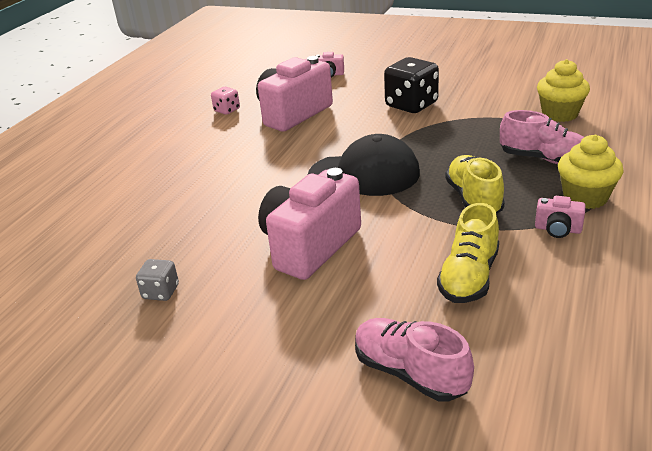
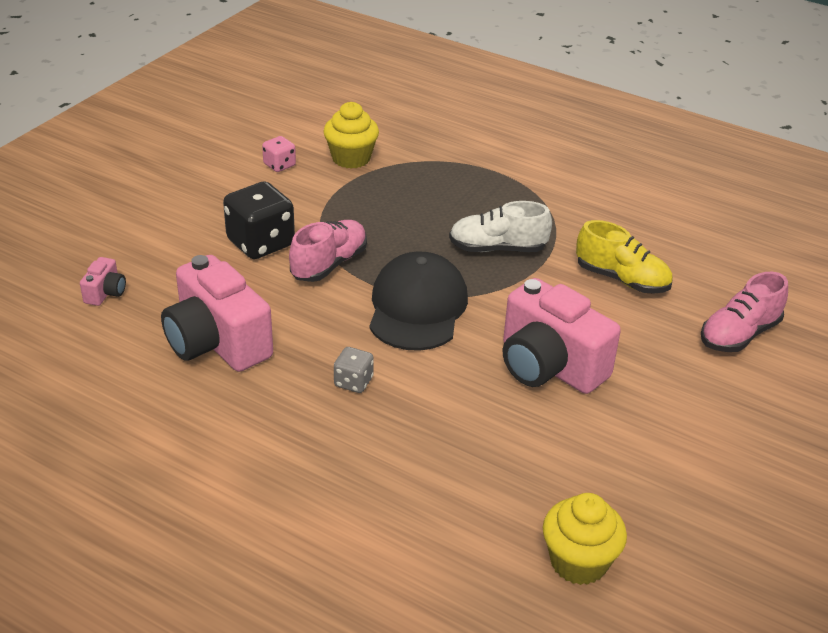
camera: 85 degrees left, 5 degrees up
grey dice [136,259,179,301] -> grey dice moved to [334,347,374,393]
pink dice [211,87,240,115] -> pink dice moved to [262,136,296,172]
yellow shoe [445,155,505,214] -> white shoe [449,201,552,252]
pink shoe [500,110,584,164] -> pink shoe moved to [289,220,367,282]
pink camera [535,196,586,238] -> none
yellow cupcake [558,135,624,209] -> yellow cupcake moved to [543,493,627,585]

